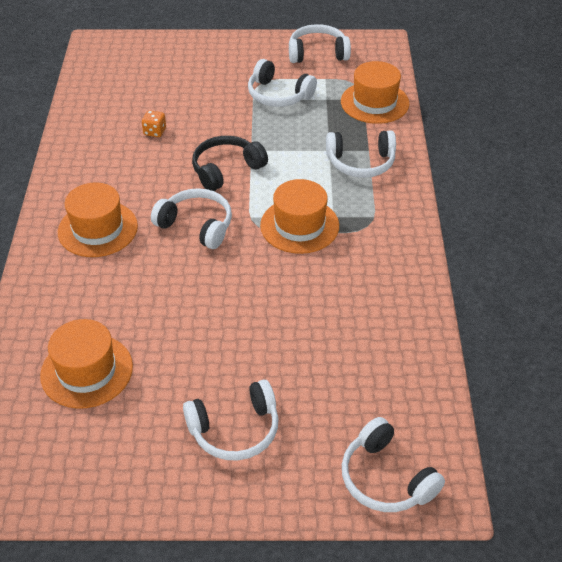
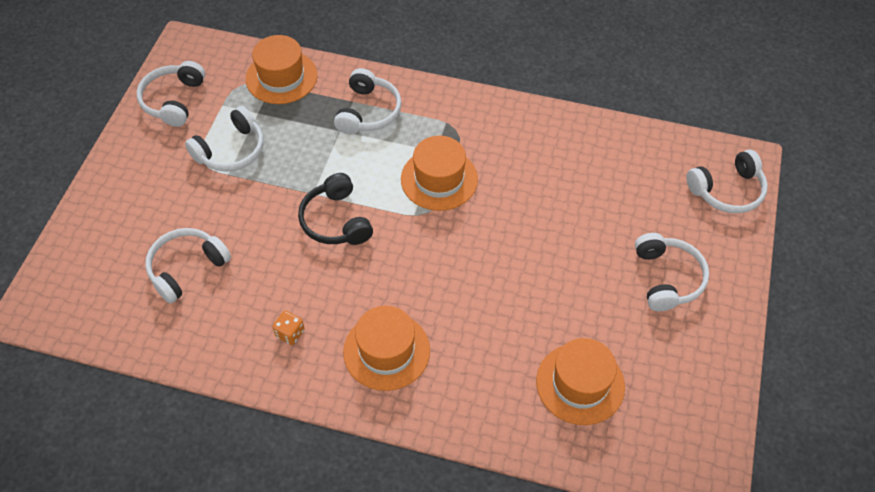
camera: 75 degrees left, 10 degrees up
orange dice [142,110,166,137] -> orange dice moved to [273,311,305,345]
white headphones [151,188,232,249] -> white headphones moved to [145,228,231,304]

